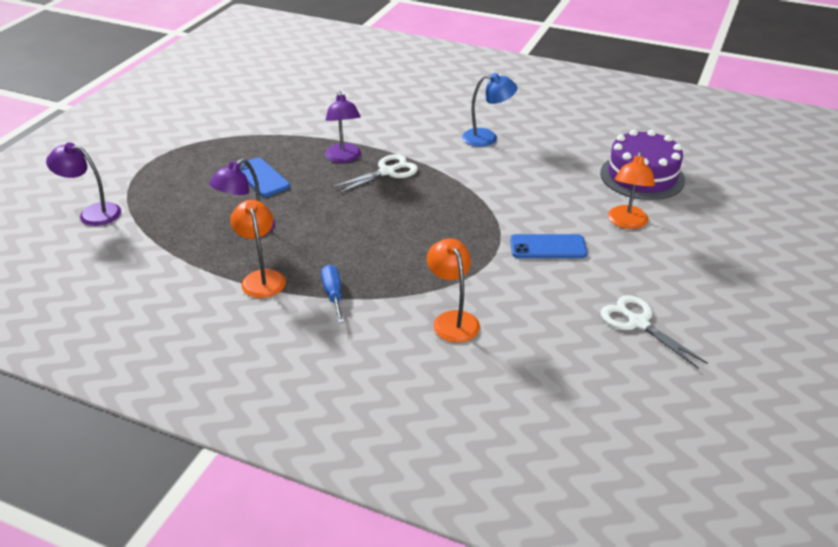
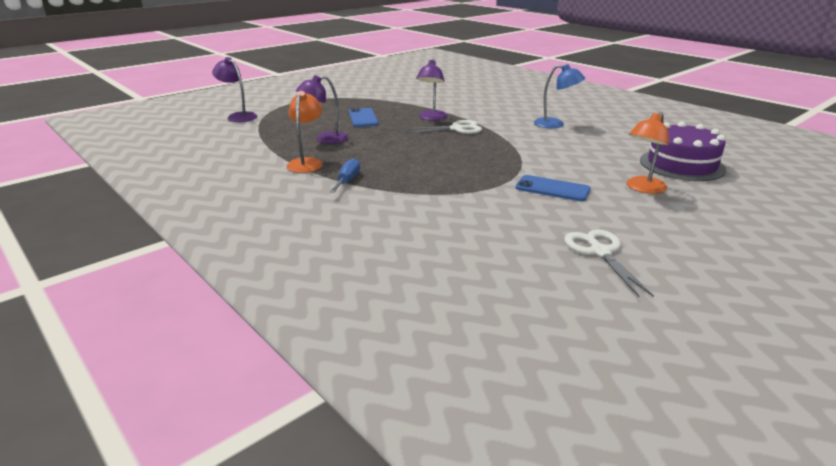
camera: 25 degrees right, 10 degrees down
orange lamp [427,238,480,342] -> none

